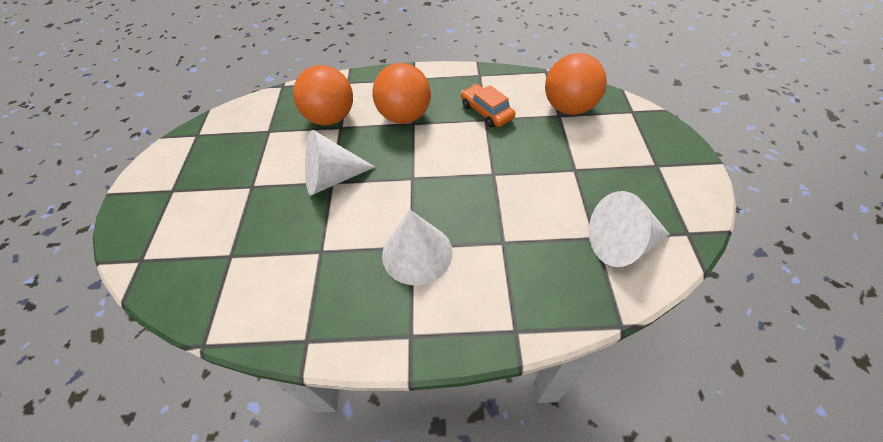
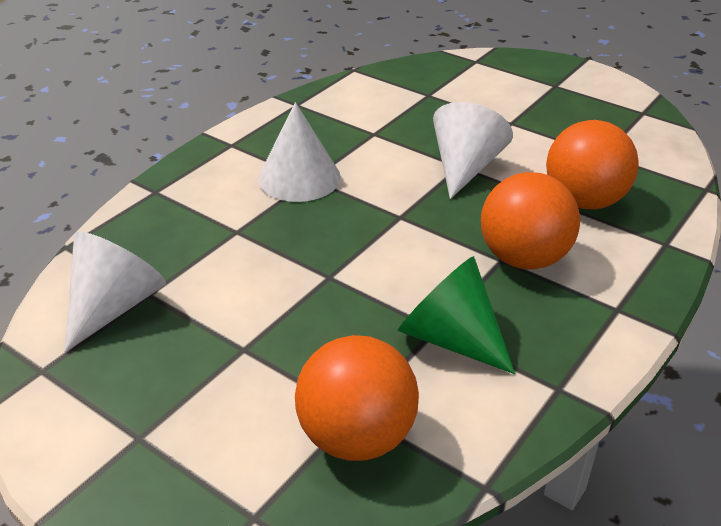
camera: 125 degrees right, 15 degrees down
orange car [461,84,516,128] -> green cone [398,256,515,374]

